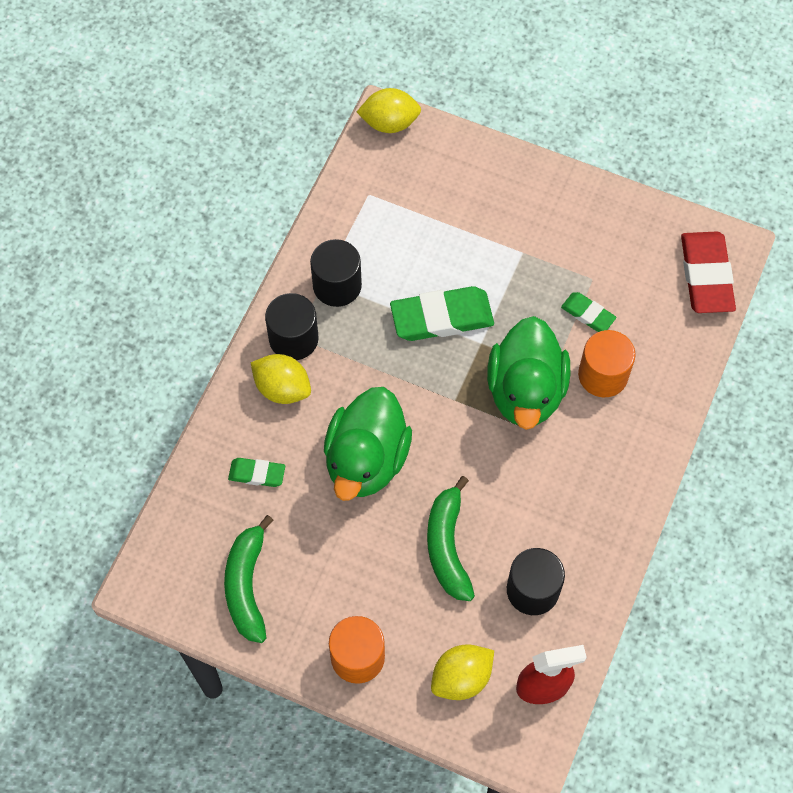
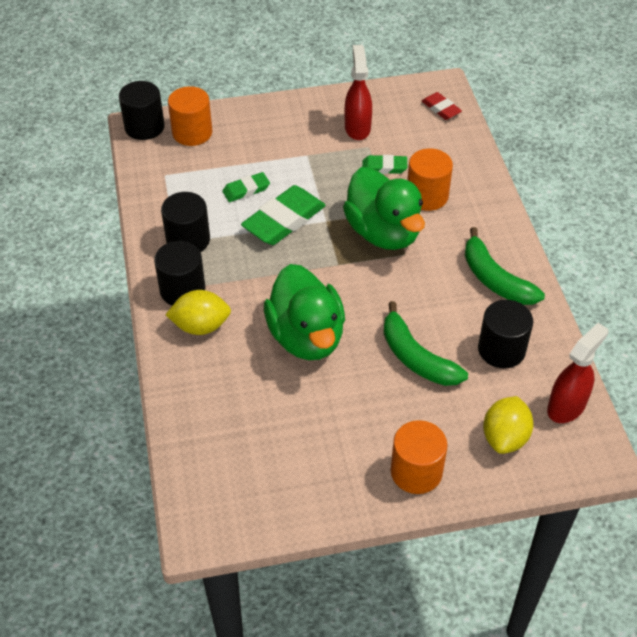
camera: 35 degrees left, 15 degrees down
green banana [224,515,274,643] -> green banana moved to [465,227,545,305]
green eraser [228,458,285,487] -> green eraser moved to [222,172,270,202]
yellow lemon [357,88,421,133] -> black cylinder [119,81,165,140]
red eraser [681,231,736,313] -> red eraser [422,92,462,120], size x0.53
none -> orange cylinder [168,86,212,146]
none -> red spray bottle [345,45,372,140]

